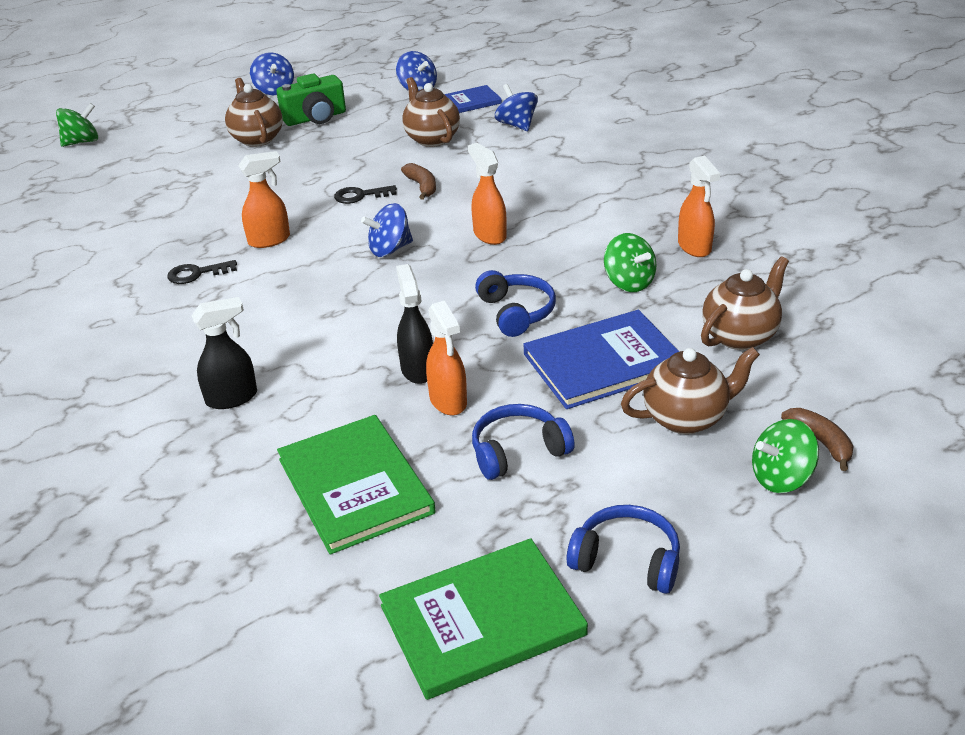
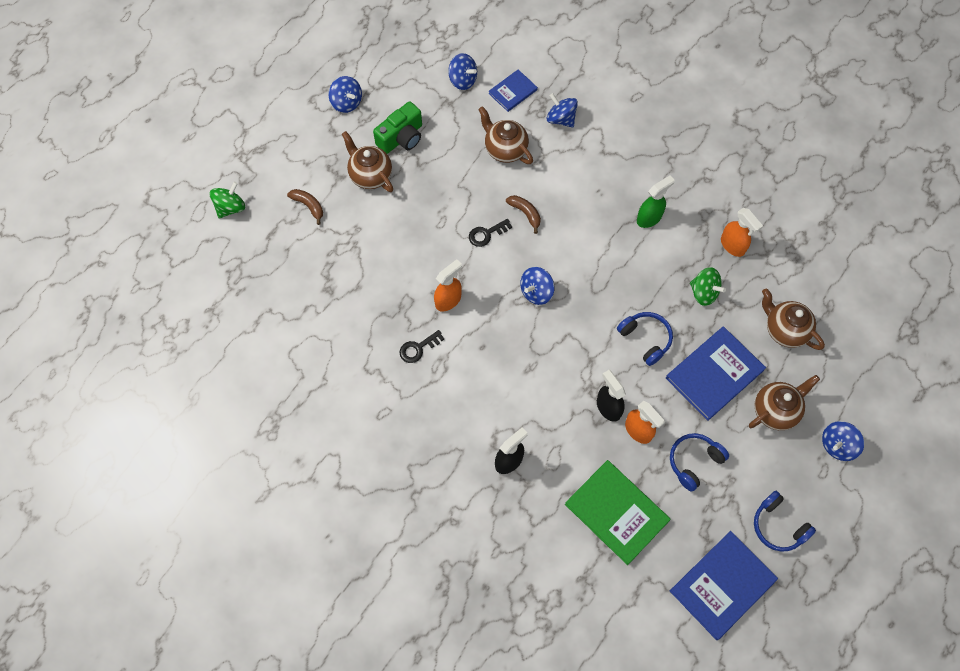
camera: 20 degrees left, 30 degrees up
green book [379,538,588,700] -> blue book [670,531,778,640]
orange spray bottle [468,143,507,245] -> none
blue headphones [566,505,680,594] -> blue headphones turned 135 degrees counterclockwise [754,491,816,552]
brown teapot [701,256,789,350] -> brown teapot turned 75 degrees counterclockwise [762,288,825,350]
green spinning top [752,419,819,493] -> blue spinning top [822,421,864,461]
brown banana [781,408,854,471] -> brown banana moved to [287,189,323,225]
none -> green spray bottle [637,175,675,228]

